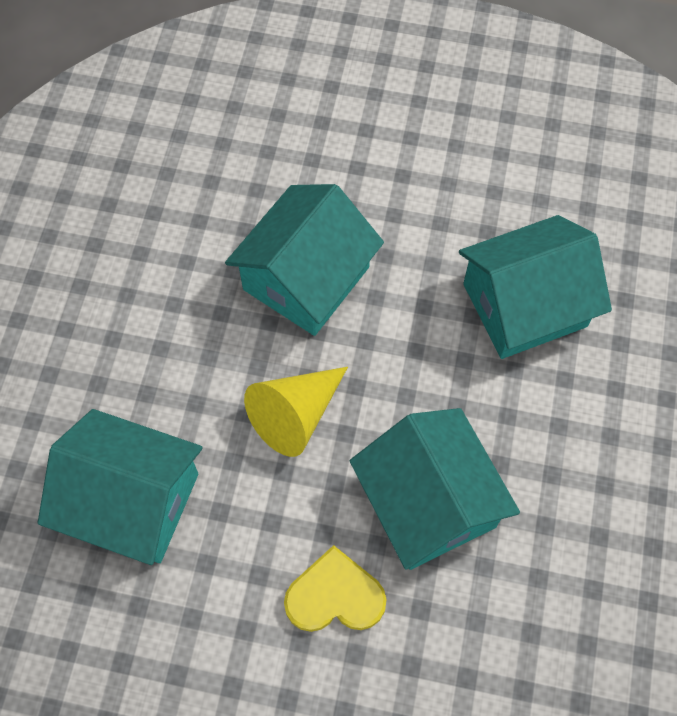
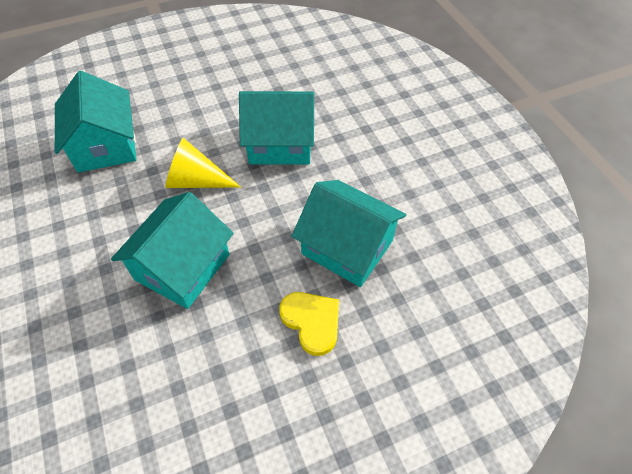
camera: 55 degrees right, 10 degrees down
yellow heart [284,545,387,632] -> yellow heart moved to [279,292,339,356]

